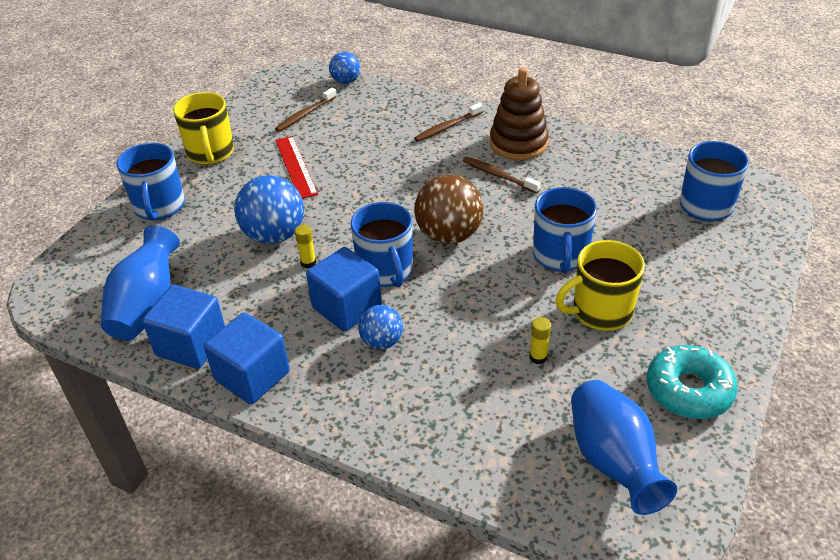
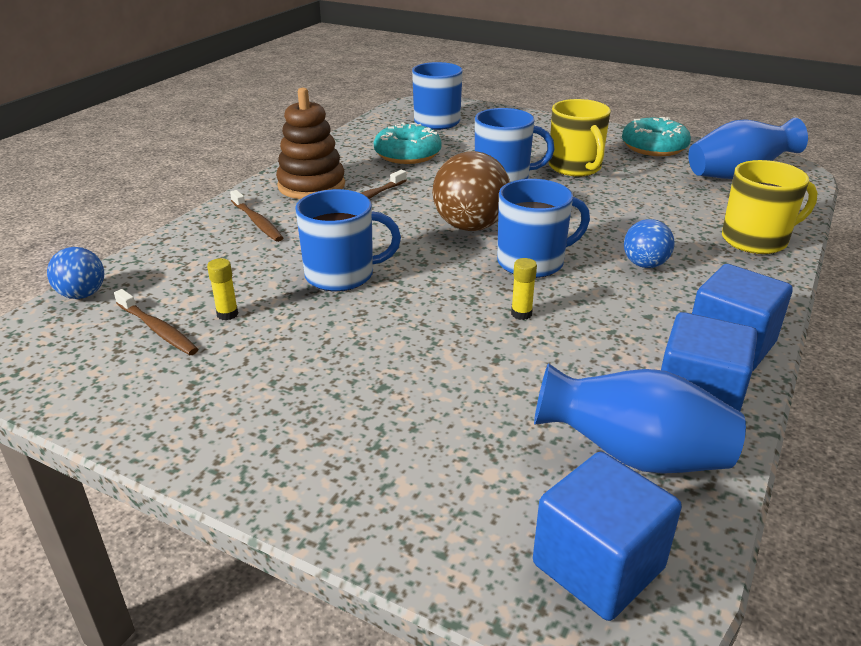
camera: 90 degrees left, 10 degrees down
blue mug [117,143,185,220] -> blue mug moved to [295,189,401,291]
yellow mug [173,92,234,165] -> yellow mug moved to [722,160,818,254]
blue ball [234,175,304,244] -> none
red ruler [275,136,318,199] -> none
blue cube [306,247,382,331] -> blue cube moved to [533,452,682,621]
yellow glue stick [530,317,551,364] -> yellow glue stick moved to [207,258,238,320]
none -> turquoise donut [374,122,442,164]

